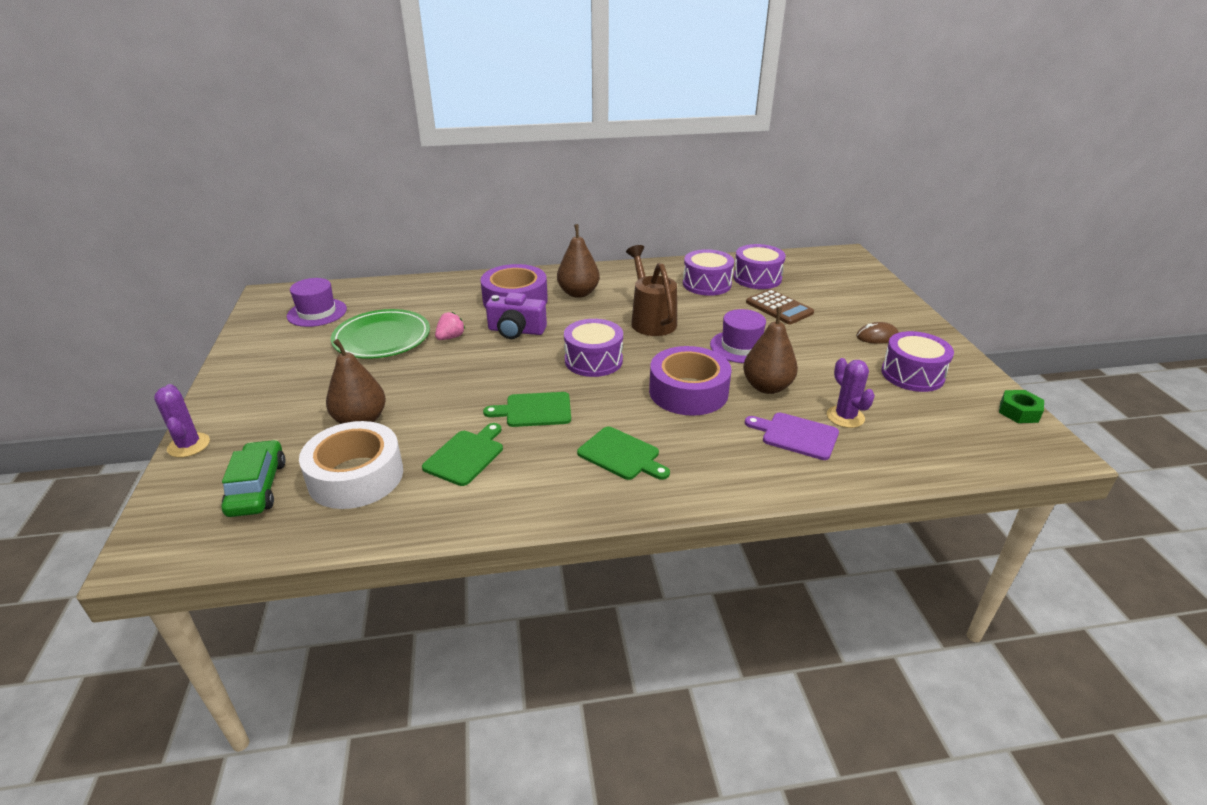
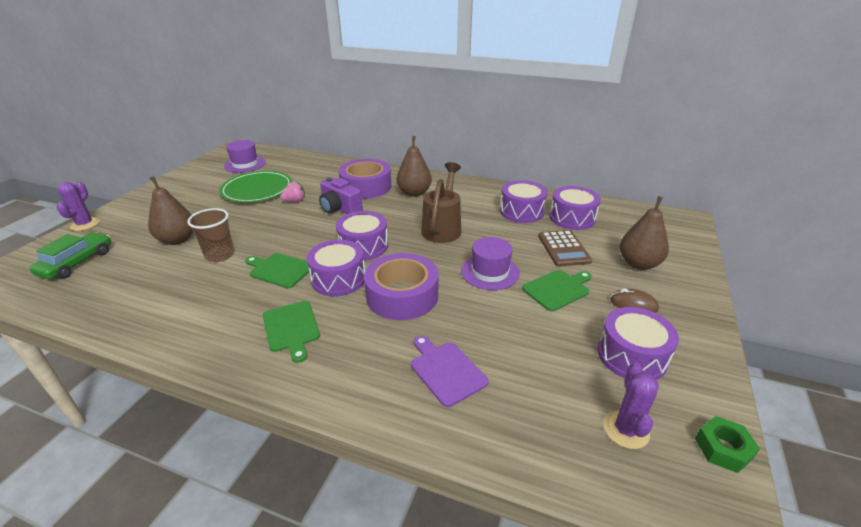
camera: 30 degrees right, 0 degrees up
white tape [299,421,403,509] -> none
green cutting board [422,423,503,486] -> green cutting board moved to [522,270,592,311]
brown pear [743,307,798,394] -> brown pear moved to [620,196,669,270]
purple cactus [827,358,875,428] -> purple cactus moved to [604,363,659,449]
none -> brown cup [187,208,235,262]
none -> purple drum [307,240,365,296]

